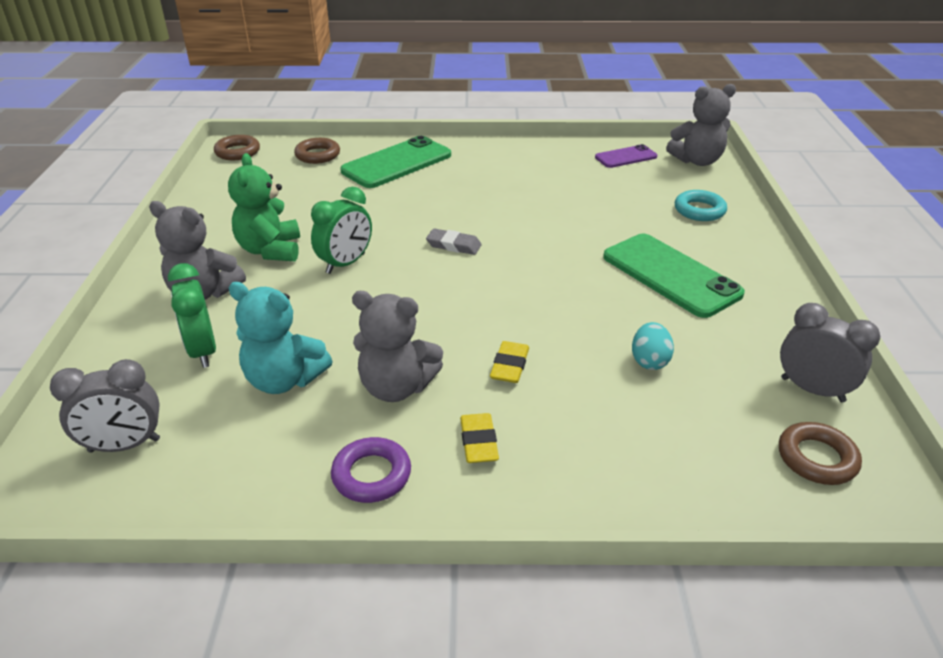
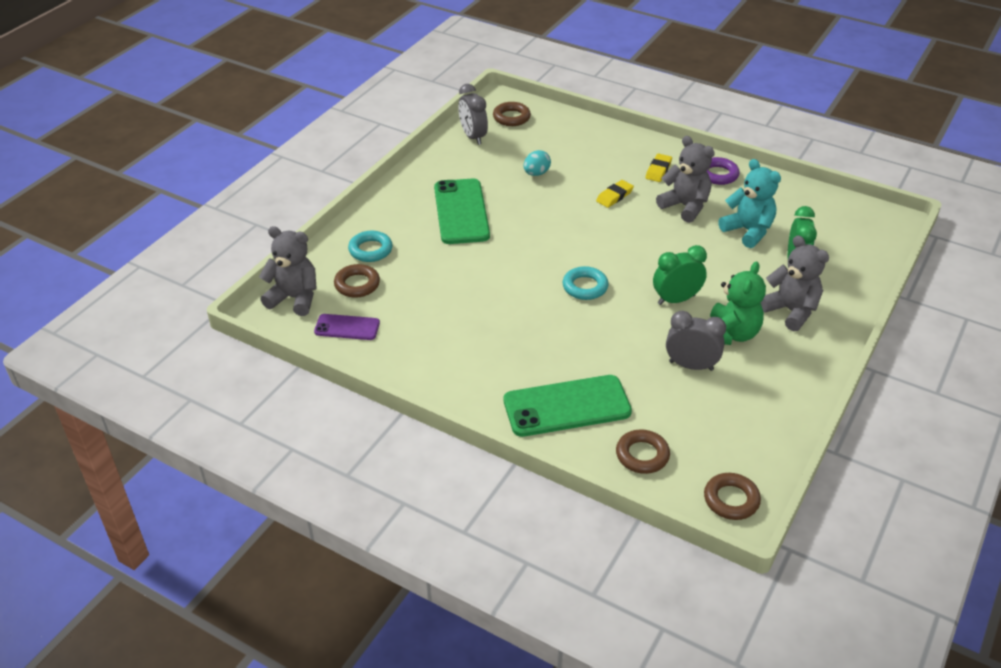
camera: 150 degrees left, 5 degrees up
grey clock [50,359,160,453] -> grey clock moved to [666,311,726,371]
grey eraser [426,228,482,255] -> turquoise ring [562,266,609,300]
none -> brown ring [334,264,380,298]

